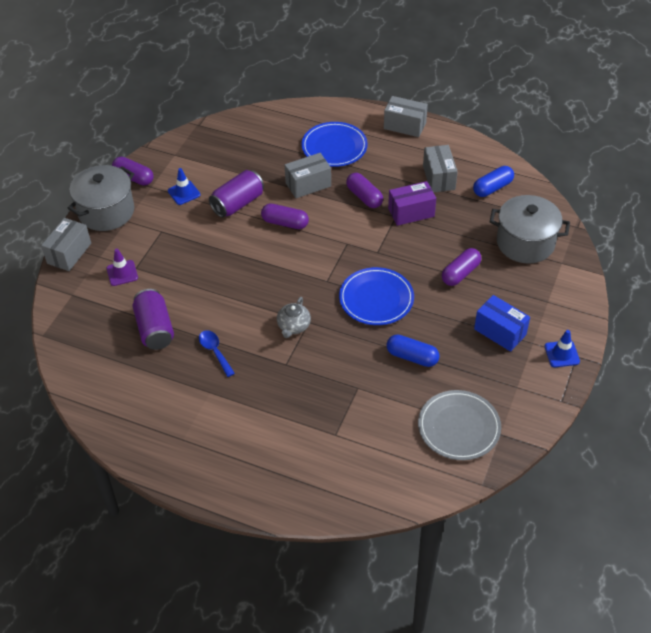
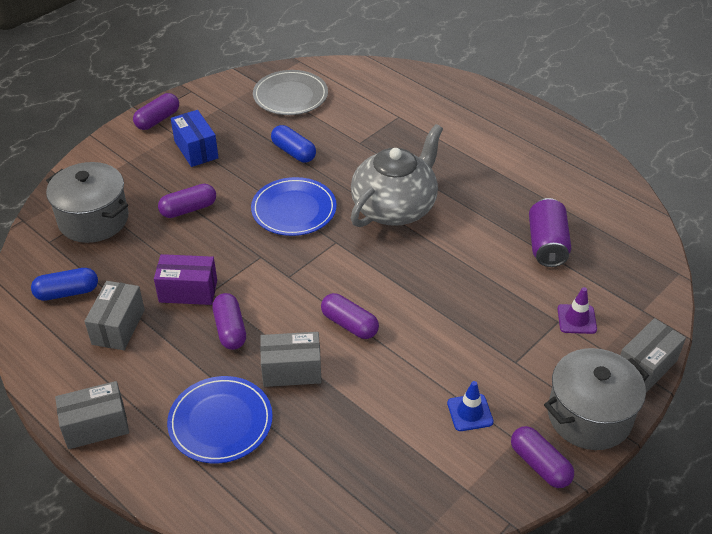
camera: 160 degrees left, 5 degrees down
blue spoon [199,330,235,377] -> none
purple can [209,170,264,218] -> none
grey teapot [277,297,311,338] -> grey teapot [351,124,443,227], size x2.26
grey box [384,96,428,137] -> grey box turned 60 degrees counterclockwise [55,381,129,449]
blue traffic cone [545,330,580,367] -> purple capsule [133,93,179,130]

